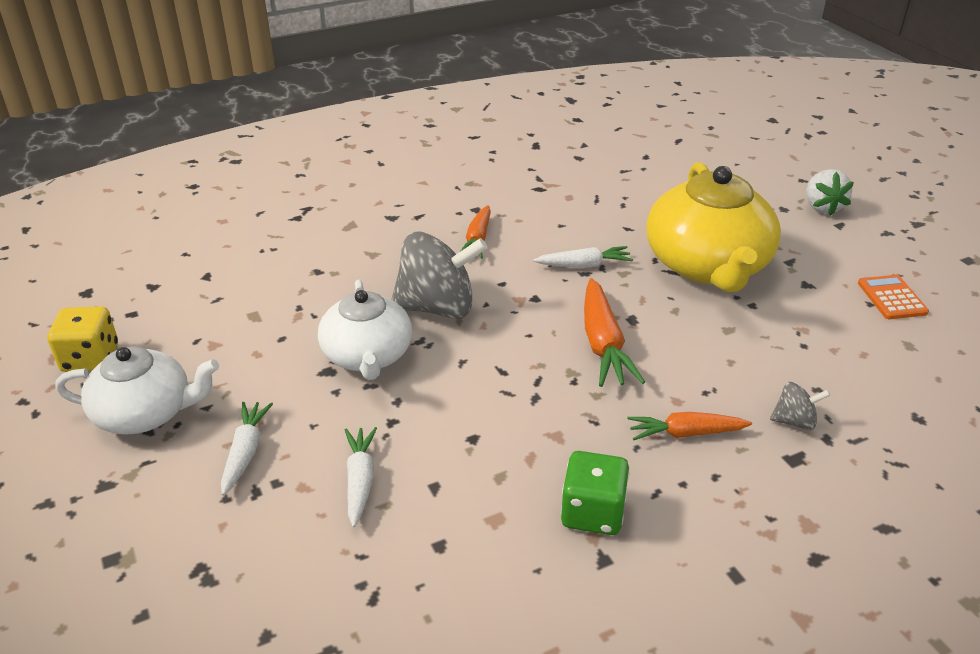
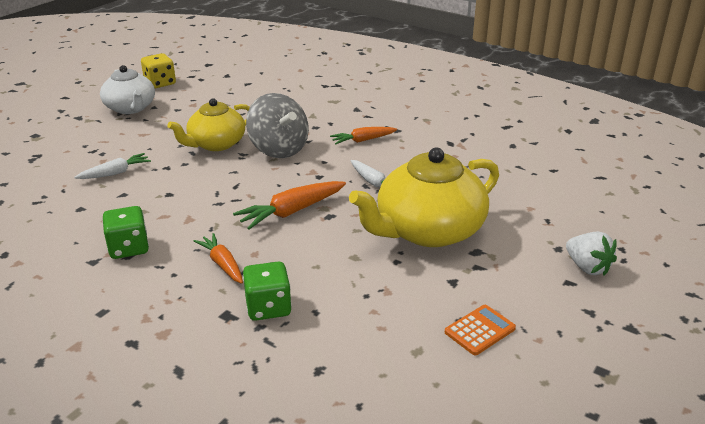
camera: 60 degrees right, 5 degrees down
white carrot [221,402,273,496] -> none
white teapot [318,280,412,380] -> yellow teapot [167,98,250,151]
grey spinning top [770,382,830,430] -> green dice [243,262,292,321]
white strawberry [807,169,854,216] -> white strawberry turned 90 degrees counterclockwise [566,232,617,276]

